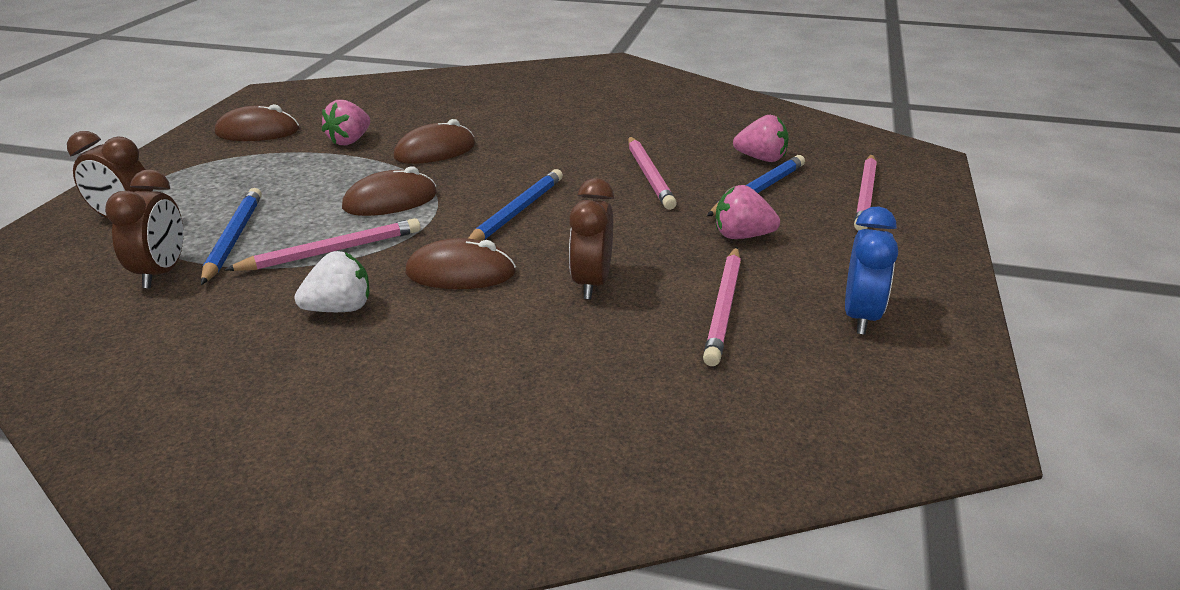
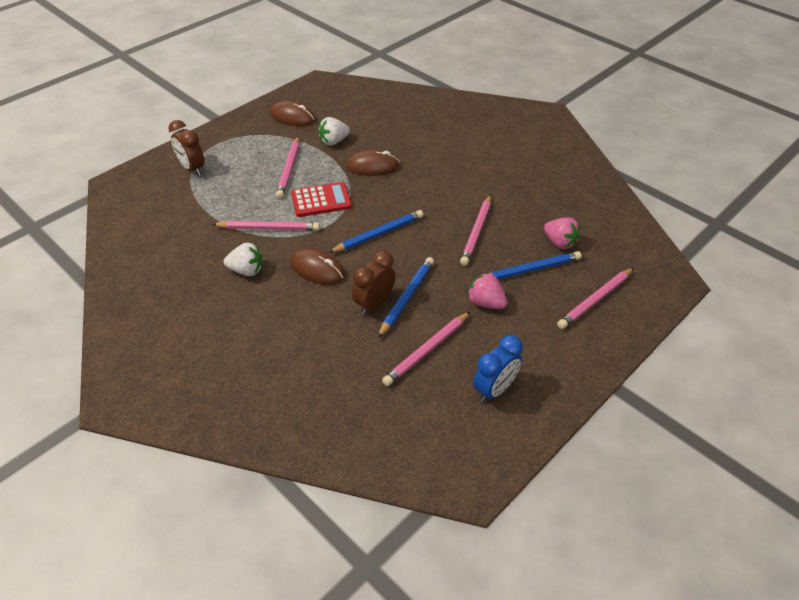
camera: 30 degrees right, 15 degrees up
brown clock [105,169,183,288] -> none
blue pencil [201,188,262,285] -> blue pencil moved to [378,257,434,338]
pink strawberry [322,100,370,145] -> white strawberry [318,117,350,146]
brown mouse [342,166,437,216] -> red calculator [291,182,352,217]
none -> pink pencil [276,136,299,198]

